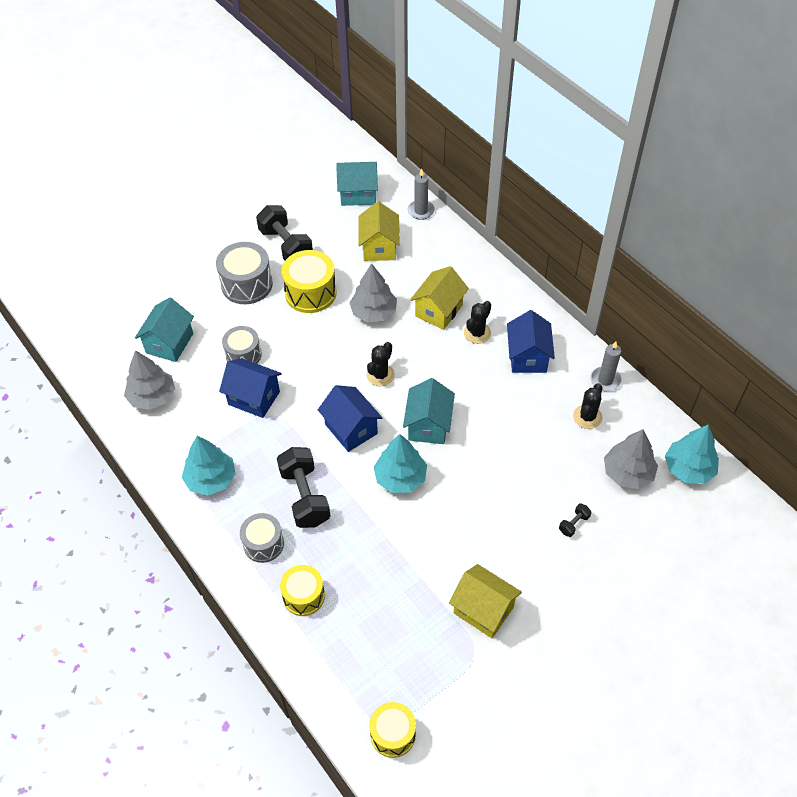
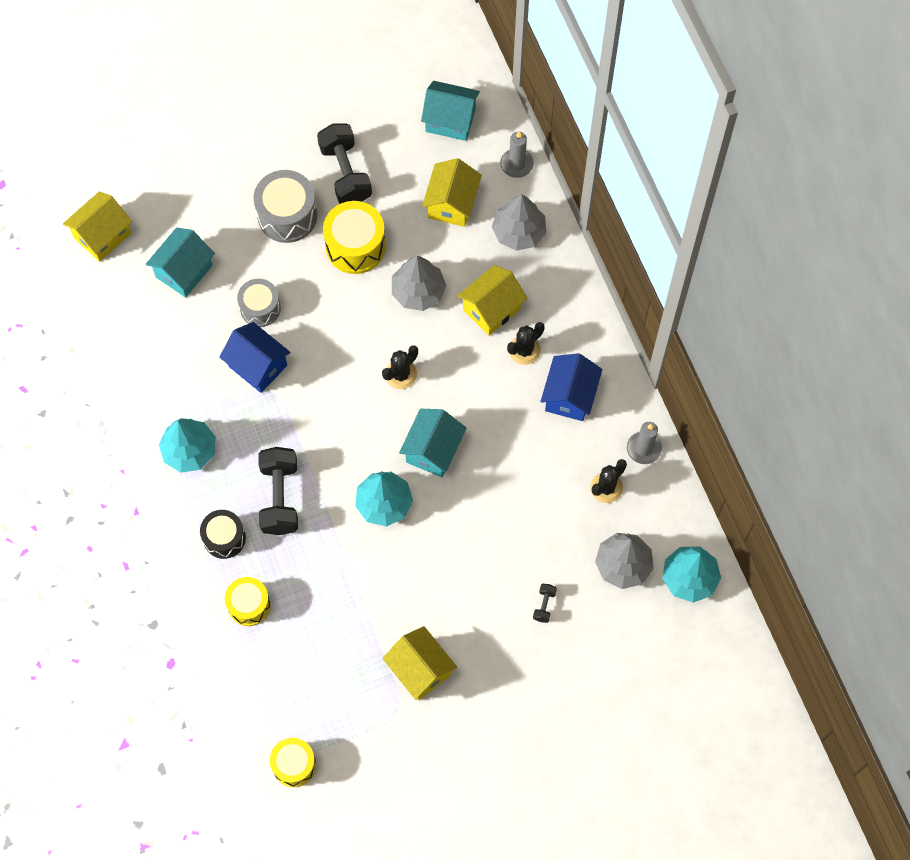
camera: 15 degrees right, 15 degrees up
grey tree [124,350,175,410] -> grey tree moved to [492,194,546,251]
grey drum [240,513,284,563] -> black drum [200,510,246,559]
blue house [318,385,382,452] -> none
black dumbbell [559,503,591,537] -> black dumbbell turned 45 degrees counterclockwise [533,584,557,623]
none -> yellow house [63,192,132,262]

